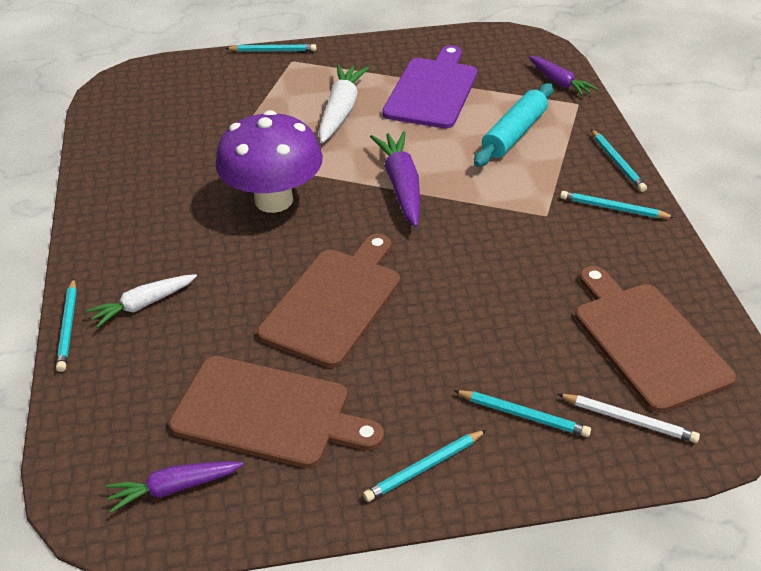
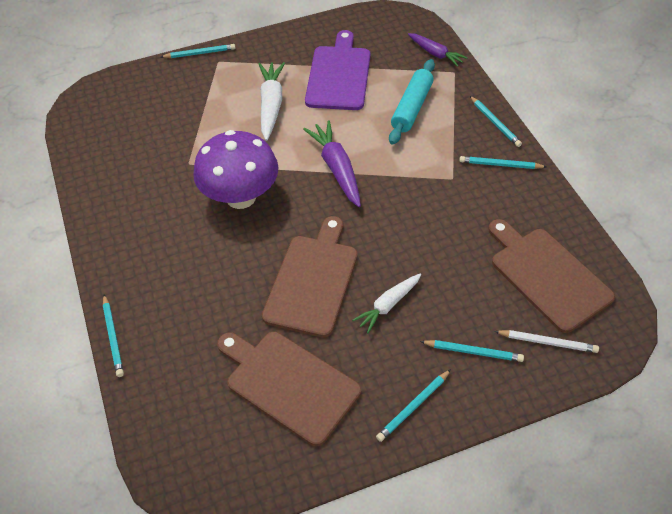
camera: 10 degrees left, 10 degrees up
white carrot [86,274,197,328] -> white carrot moved to [352,273,421,333]
purple carrot [106,461,244,513] -> none
brown cutting board [169,356,384,468] -> brown cutting board turned 150 degrees counterclockwise [217,332,361,446]

